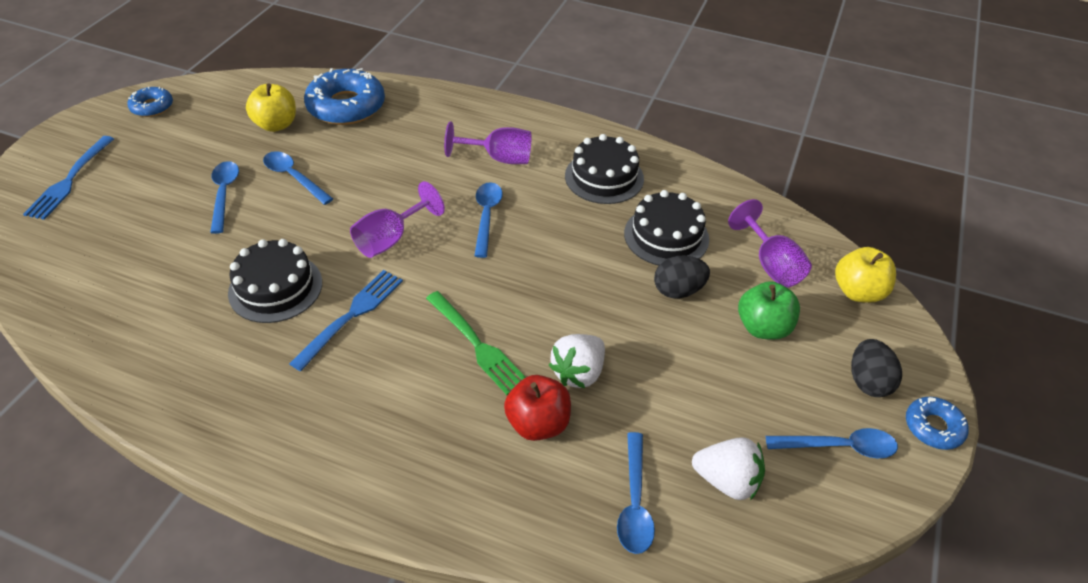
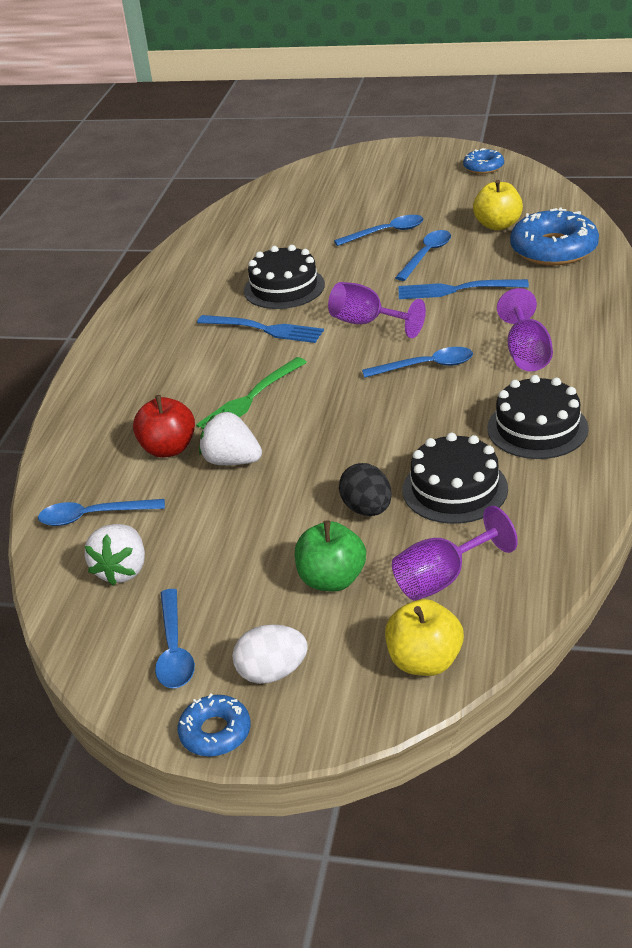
camera: 85 degrees right, 10 degrees down
blue fork [23,136,114,220] -> blue fork moved to [399,279,529,299]
black egg [851,339,902,397] -> white egg [232,624,308,684]

